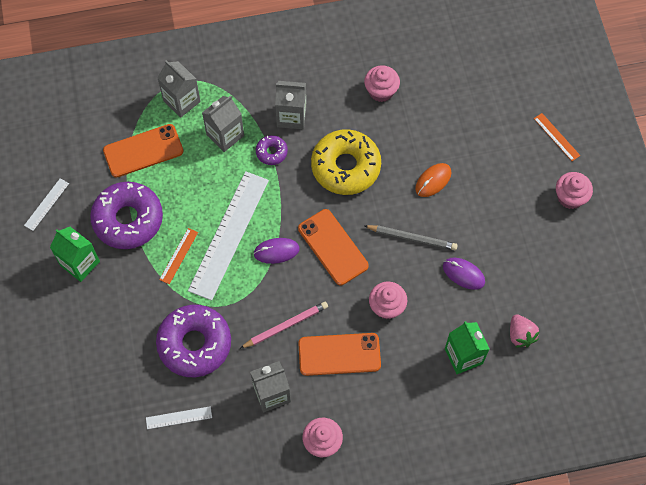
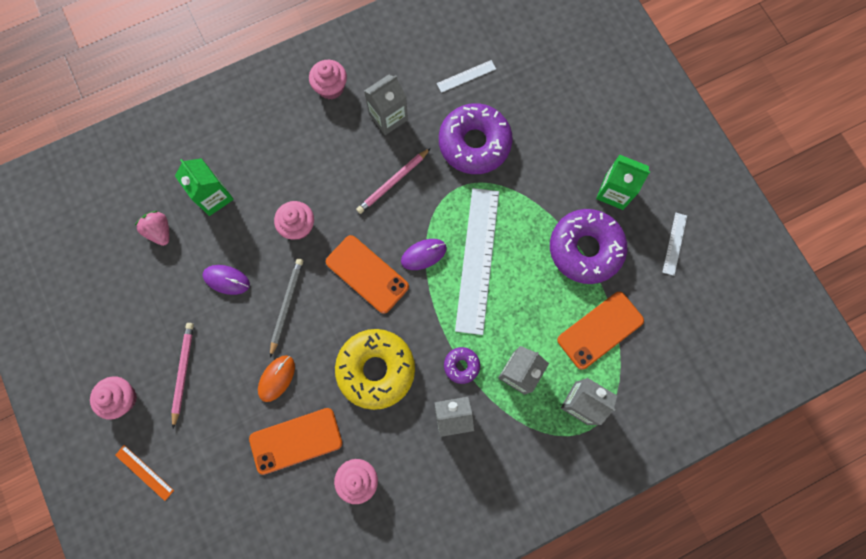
camera: 165 degrees right, 10 degrees up
orange ruler [159,228,198,284] -> none
orange phone [298,333,381,376] -> orange phone moved to [249,408,342,475]
grey pencil [365,225,458,250] -> grey pencil turned 105 degrees clockwise [270,258,303,357]
none -> pink pencil [171,323,194,429]

